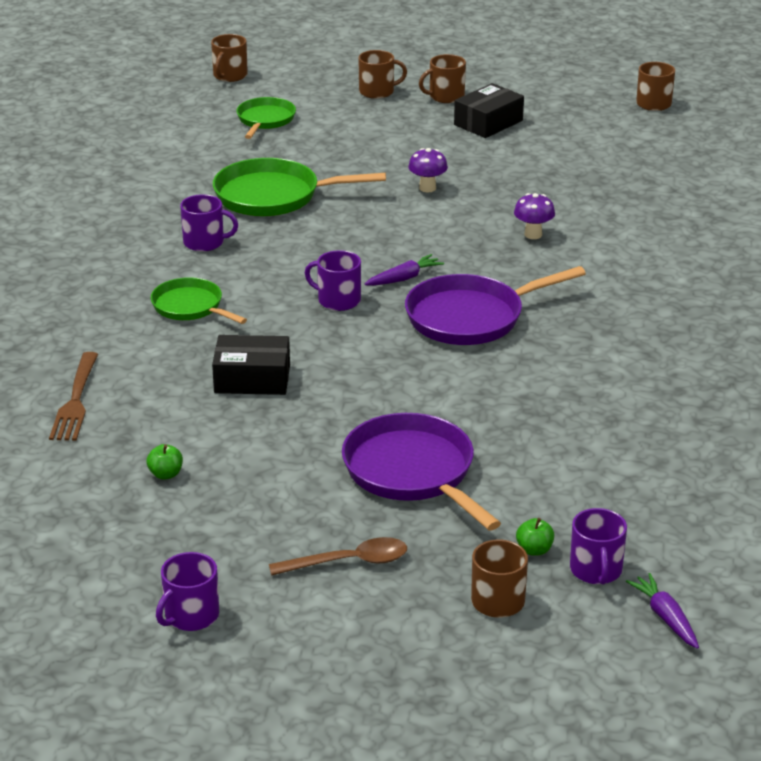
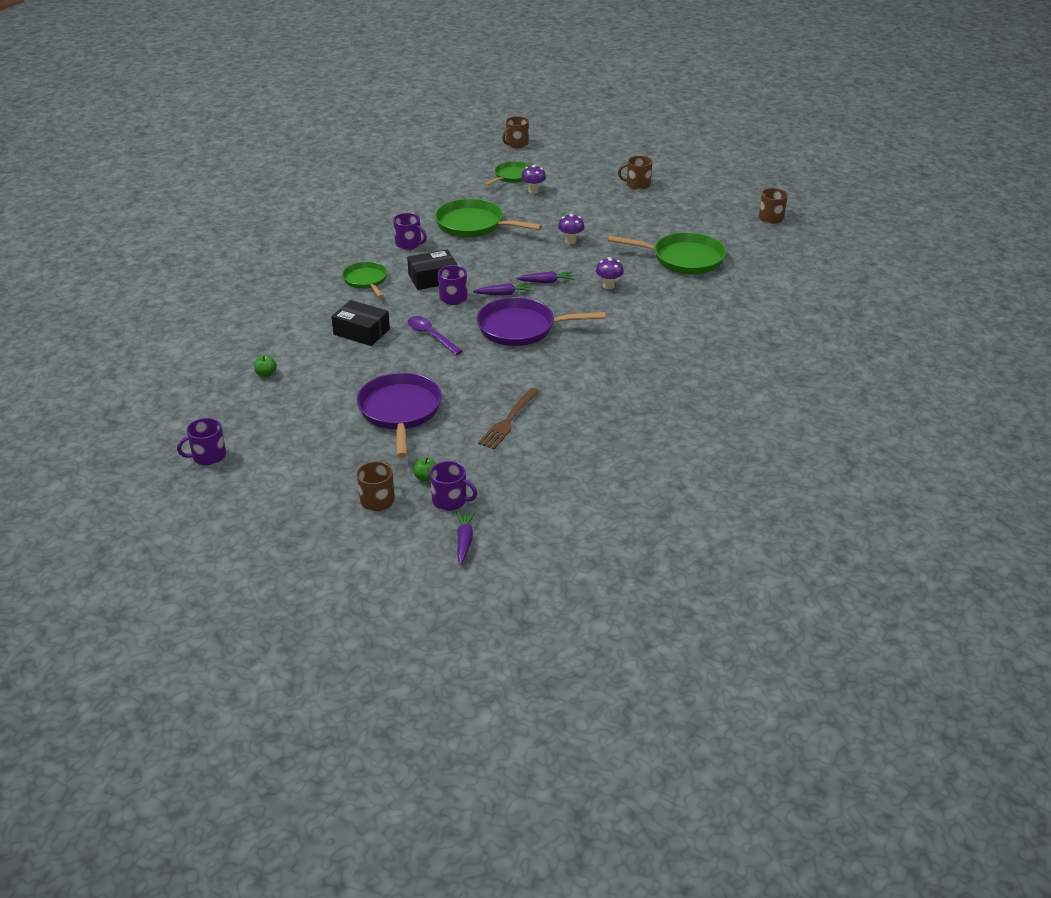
camera: 25 degrees right, 5 degrees up
brown fork [49,352,98,441] -> brown fork moved to [478,388,540,449]
brown spoon [269,537,407,576] -> none
brown mug [358,50,407,99] -> none
black box [454,83,524,138] -> black box moved to [407,249,457,290]
purple mug [570,508,627,585] -> purple mug turned 90 degrees counterclockwise [430,461,477,511]
none -> purple spoon [408,316,462,355]
none -> purple carrot [516,271,574,283]
none -> purple mushroom [521,165,546,194]
none -> green pan [608,232,726,274]

